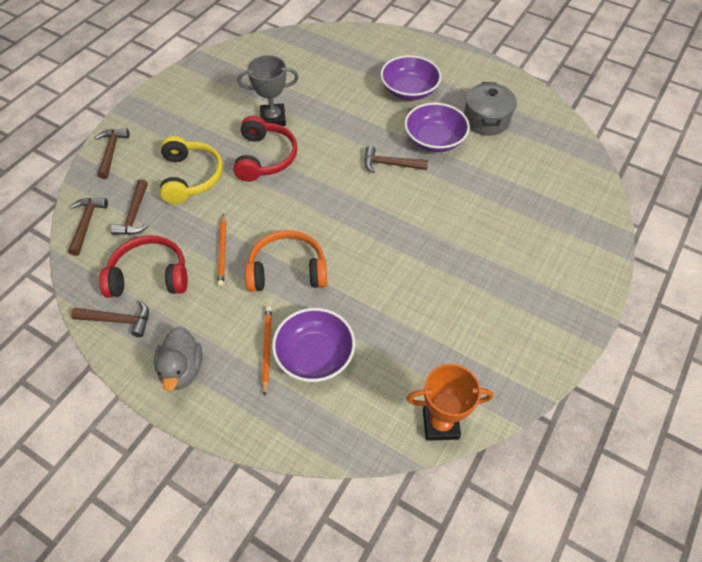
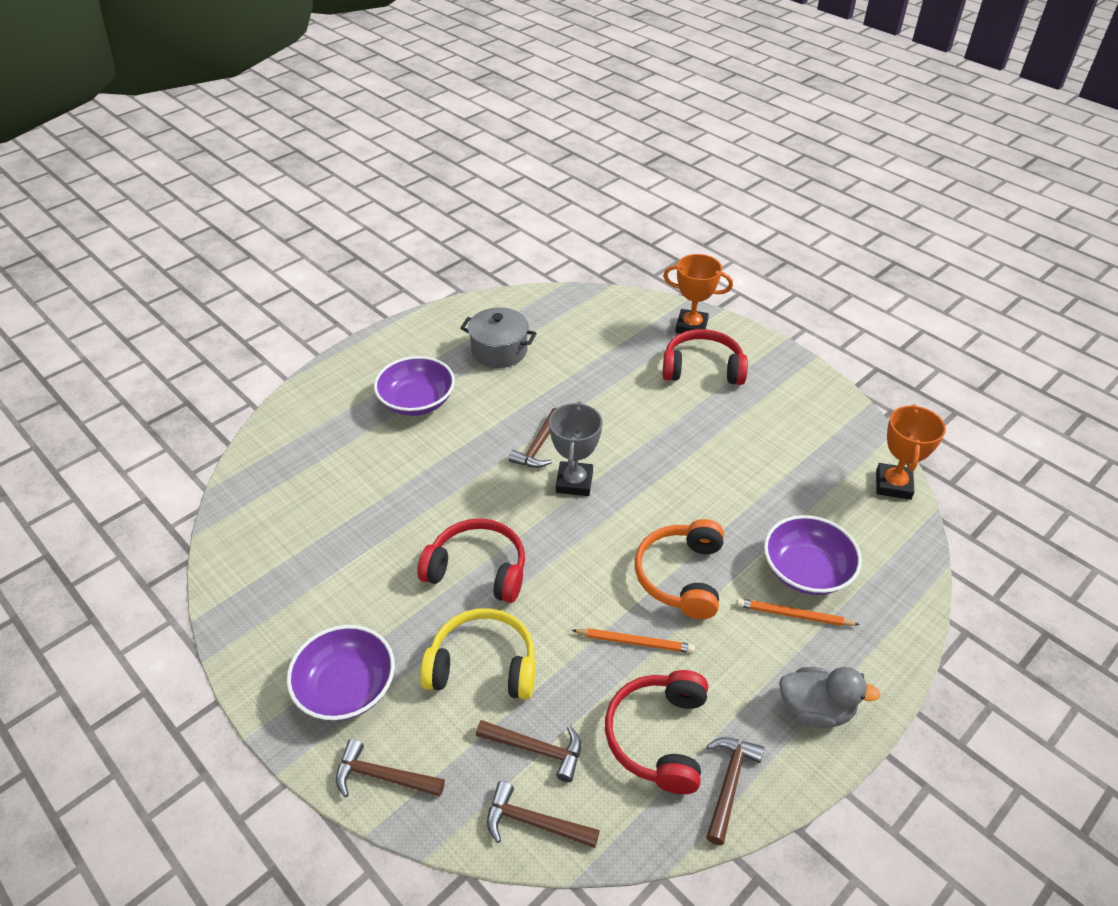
camera: 75 degrees left, 10 degrees down
grey trophy [238,55,299,126] -> grey trophy moved to [549,402,602,496]
purple bowl [404,103,470,152] -> purple bowl moved to [287,625,395,721]
none -> orange trophy [663,254,733,334]
none -> red headphones [663,329,748,385]

